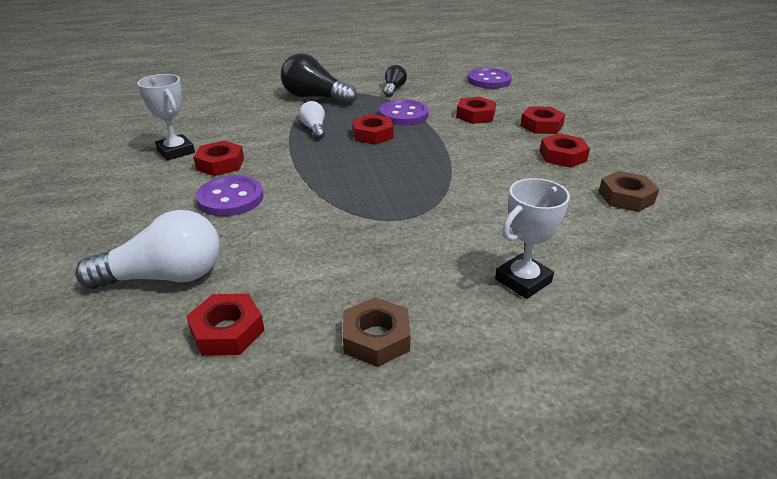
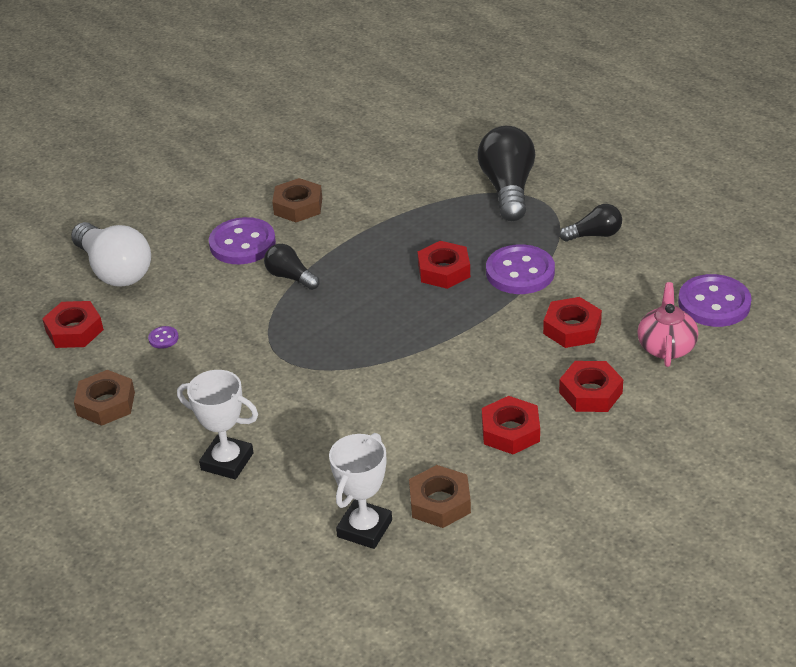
camera: 65 degrees right, 5 degrees up
white trophy [137,74,195,161] -> white trophy moved to [329,433,392,549]
red nut [193,141,244,176] -> brown nut [272,178,322,222]
white light bulb [299,101,325,139] -> none
none -> purple button [148,326,179,349]
none -> black light bulb [264,244,320,290]
none -> pink teapot [637,282,698,367]

